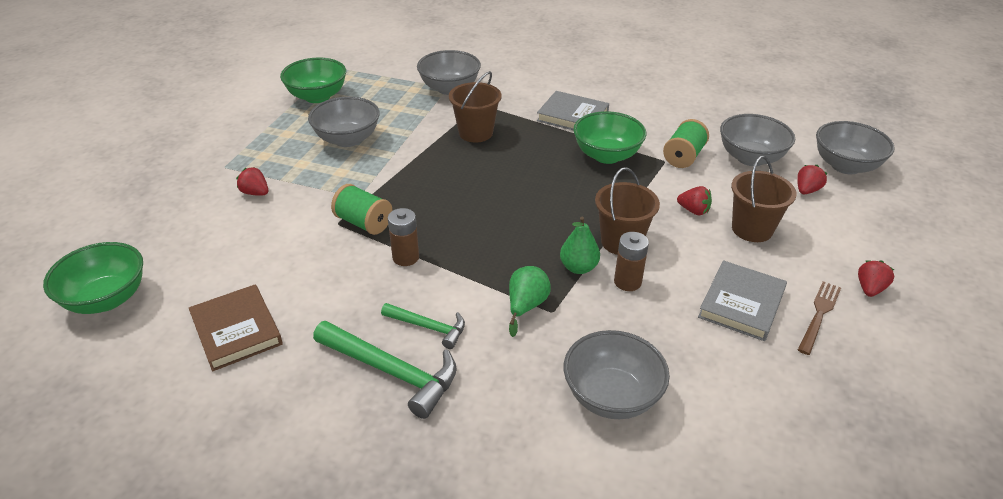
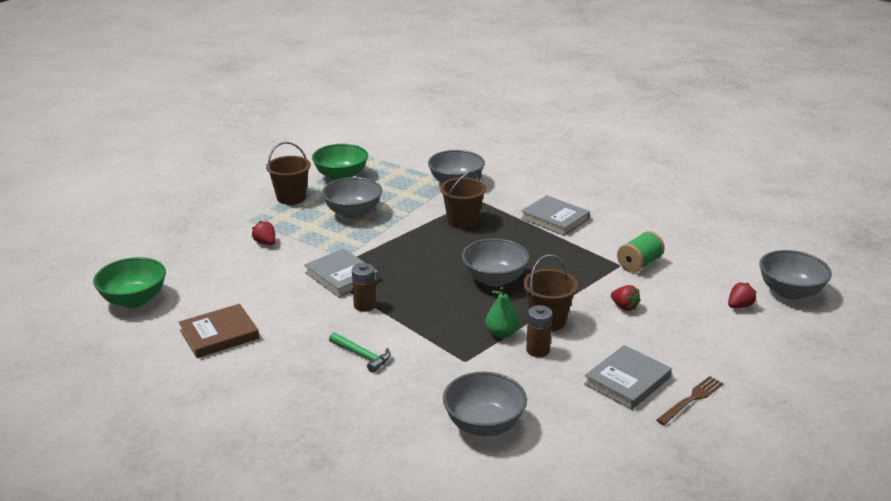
camera: 15 degrees right, 10 degrees down
brown book [189,284,283,371] -> brown book turned 75 degrees clockwise [179,304,259,358]
green hammer [313,321,457,419] -> none
green spool [331,184,392,235] -> grey book [304,249,379,297]
green pear [509,266,551,337] -> none
green bowl [573,111,646,164] -> none
grey bowl [720,114,795,166] -> grey bowl moved to [462,238,529,287]
brown bucket [731,156,797,242] -> brown bucket moved to [266,142,311,205]
red strawberry [858,260,894,297] -> none

